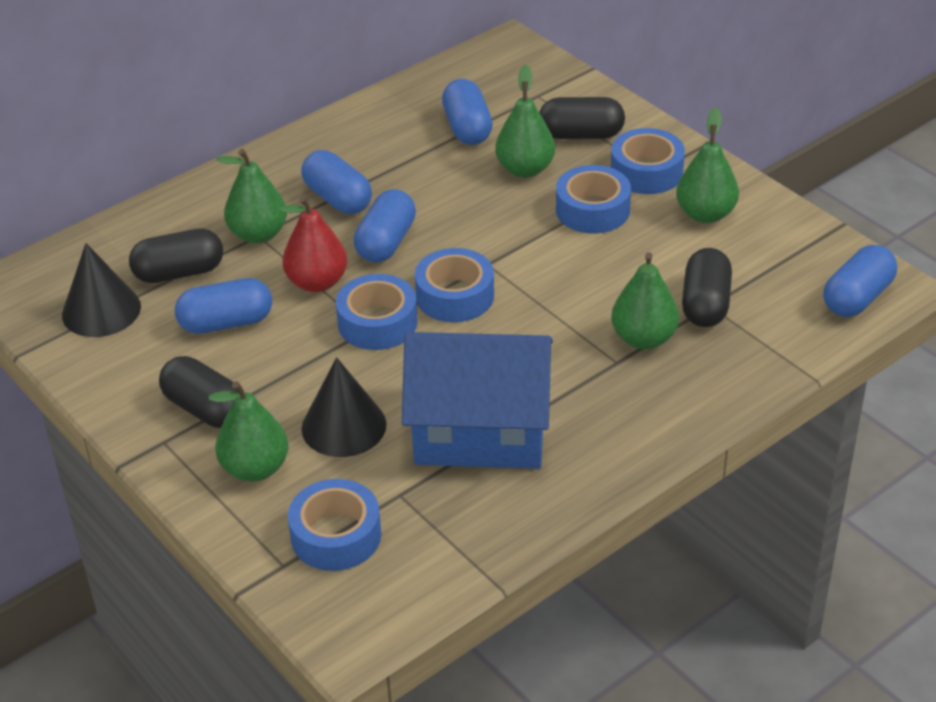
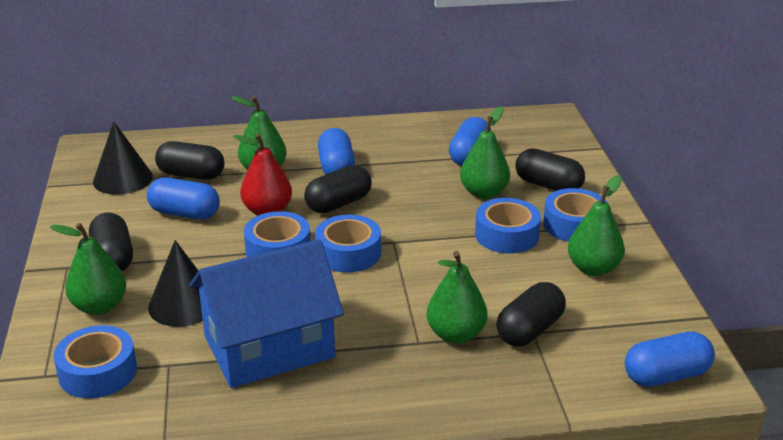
camera: 30 degrees right, 10 degrees down
blue capsule [354,189,416,263] -> black capsule [304,165,372,213]
blue house [402,332,553,469] -> blue house turned 60 degrees counterclockwise [190,239,344,388]

